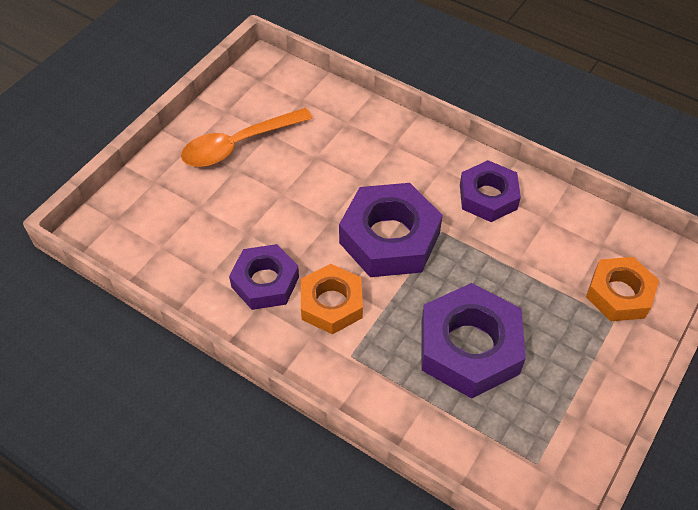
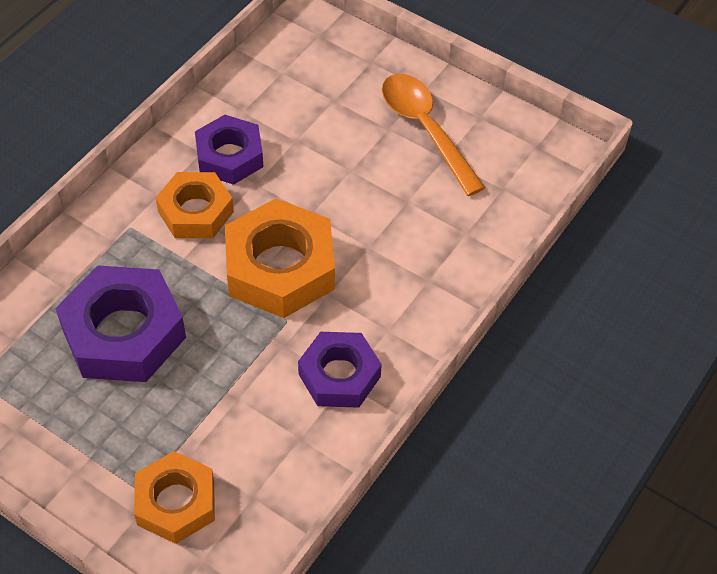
camera: 90 degrees right, 0 degrees up
purple nut [339,183,443,277] -> orange nut [225,198,335,318]

